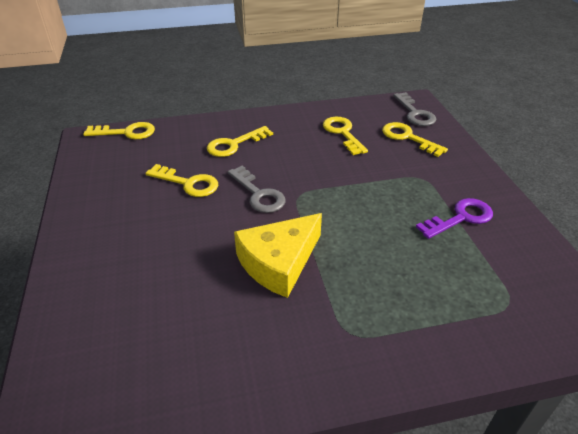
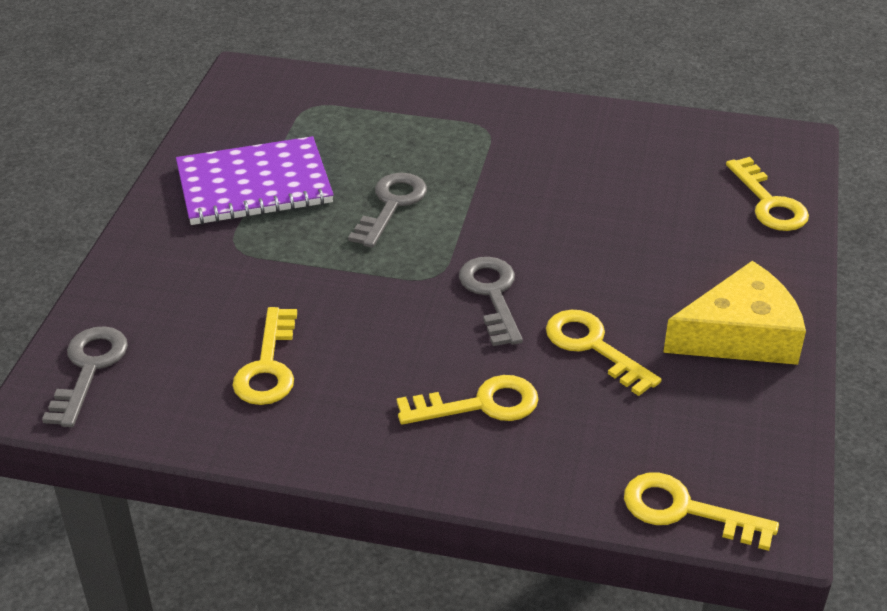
camera: 155 degrees left, 0 degrees up
yellow cheese [234,213,322,298] -> yellow cheese moved to [663,261,806,365]
yellow key [382,122,448,157] -> yellow key moved to [726,157,809,231]
purple key [416,198,493,239] -> purple notebook [176,136,334,225]
none -> grey key [348,173,427,248]

